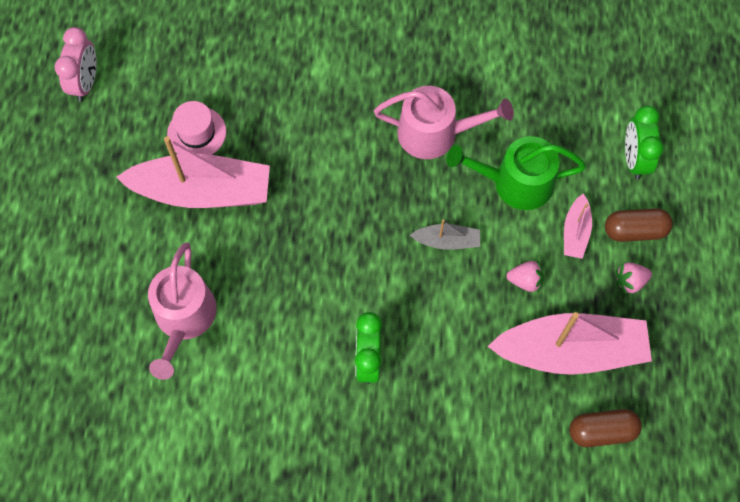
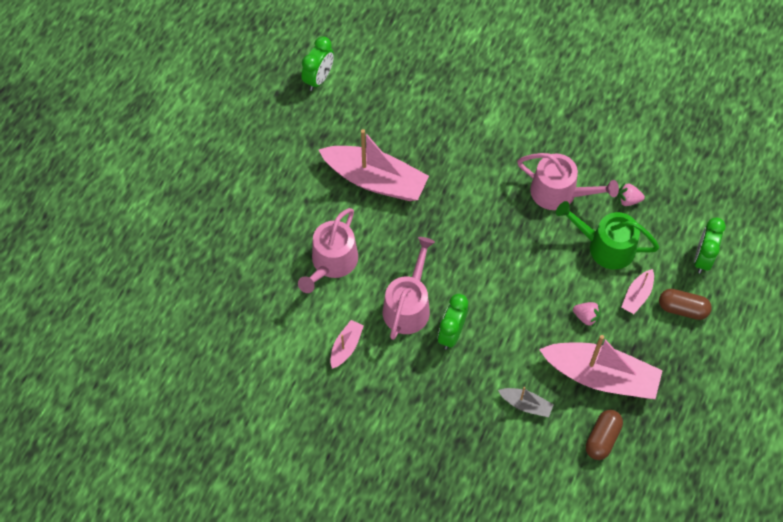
camera: 20 degrees right, 5 degrees down
pink clock [55,27,97,102] -> green clock [302,36,334,91]
pink hat [167,101,226,155] -> none
grey boat [410,219,480,250] -> grey boat moved to [498,387,554,417]
brown capsule [569,409,642,447] -> brown capsule turned 75 degrees counterclockwise [586,410,623,460]
pink strawberry [616,263,652,295] -> pink strawberry moved to [618,183,645,206]
none -> pink boat [330,320,364,369]
none -> pink watering can [383,237,435,340]

